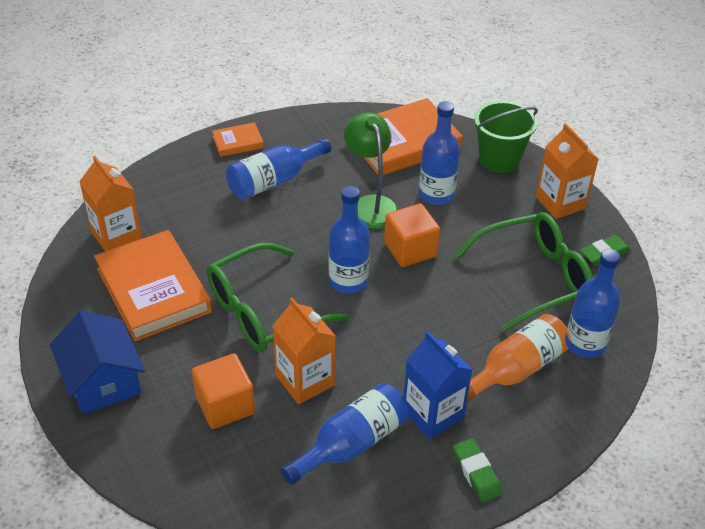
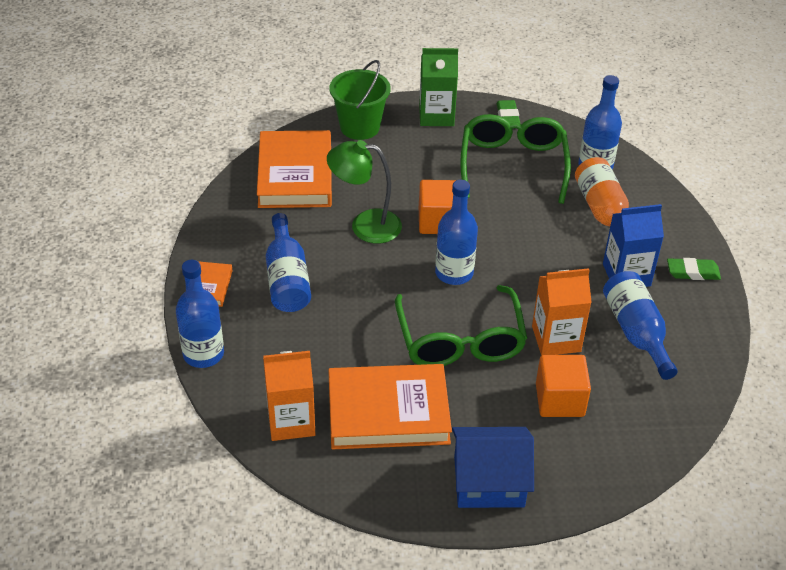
camera: 65 degrees left, 0 degrees up
blue bottle [419,101,460,205] -> blue bottle moved to [176,260,224,368]
orange carton [536,123,598,219] -> green carton [419,48,458,126]

